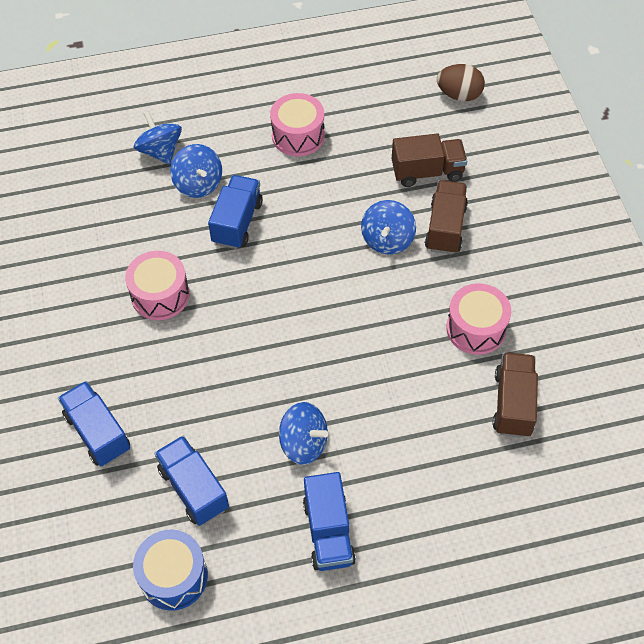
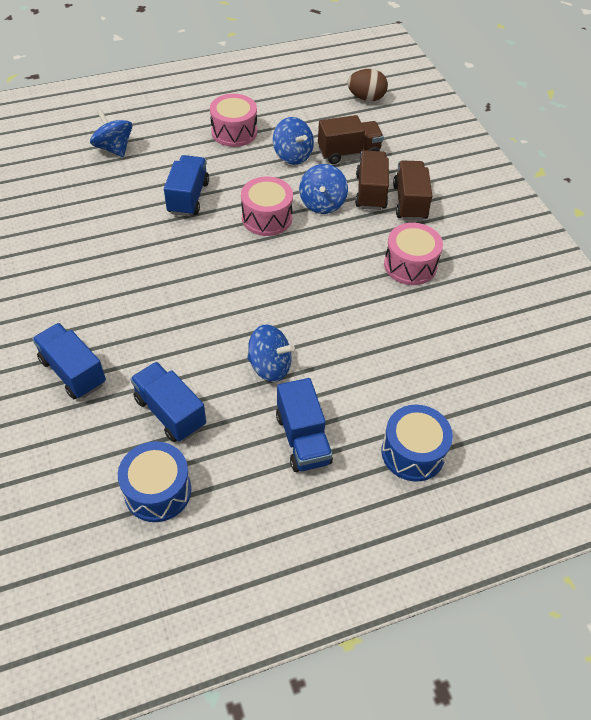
camera: 10 degrees left, 5 degrees down
pink drum [125,251,190,320] -> pink drum moved to [241,176,293,236]
blue spinning top [170,144,222,198] -> blue spinning top moved to [273,117,314,165]
brown truck [493,352,538,438] -> brown truck moved to [393,161,432,221]
none -> blue drum [381,405,453,482]

